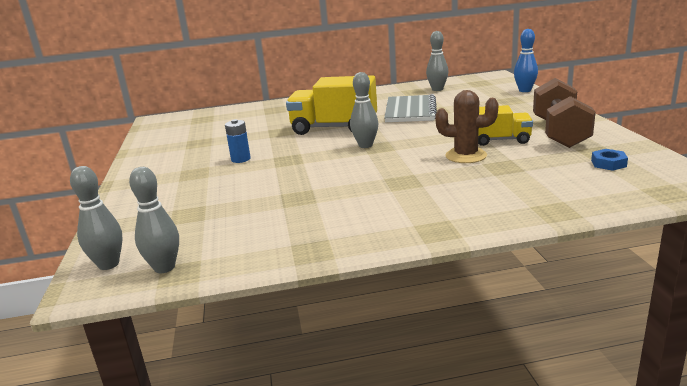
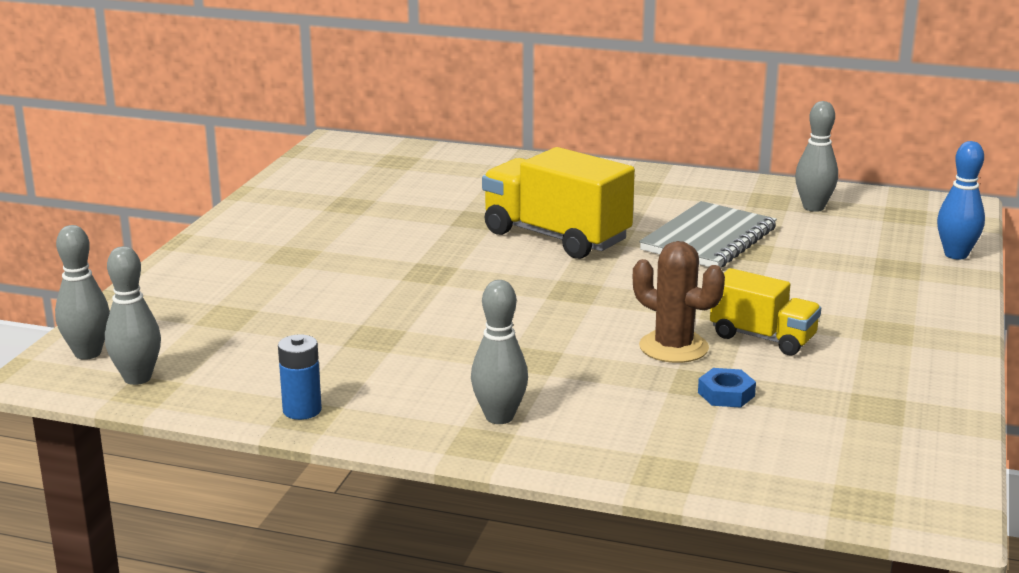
camera: 25 degrees right, 0 degrees up
blue battery [225,119,251,163] -> blue battery moved to [278,334,322,420]
grey bowling pin [350,72,378,148] -> grey bowling pin moved to [471,280,528,424]
brown dumbbell [533,78,596,148] -> none
blue nut [591,149,628,171] -> blue nut moved to [698,368,756,408]

